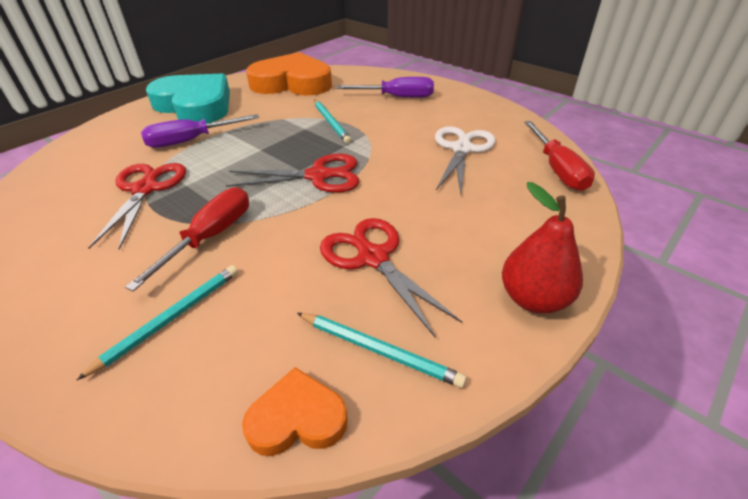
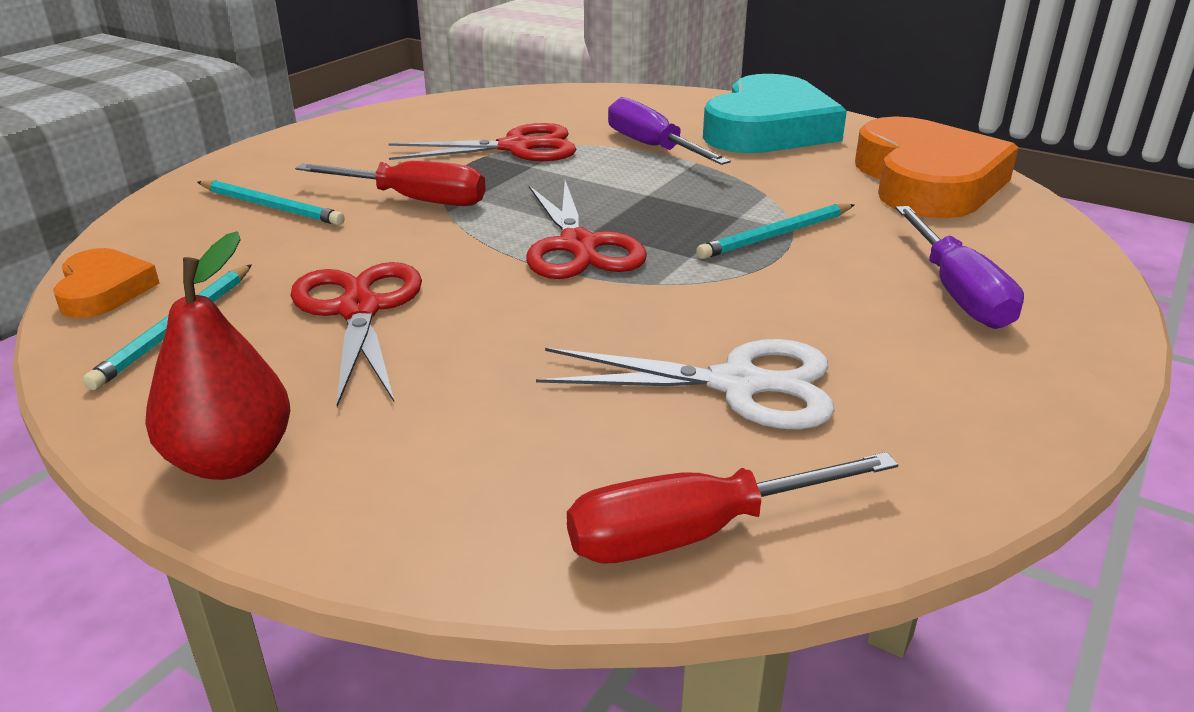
camera: 80 degrees right, 10 degrees down
red scissors [320,218,462,338] -> red scissors turned 60 degrees counterclockwise [290,262,422,407]

